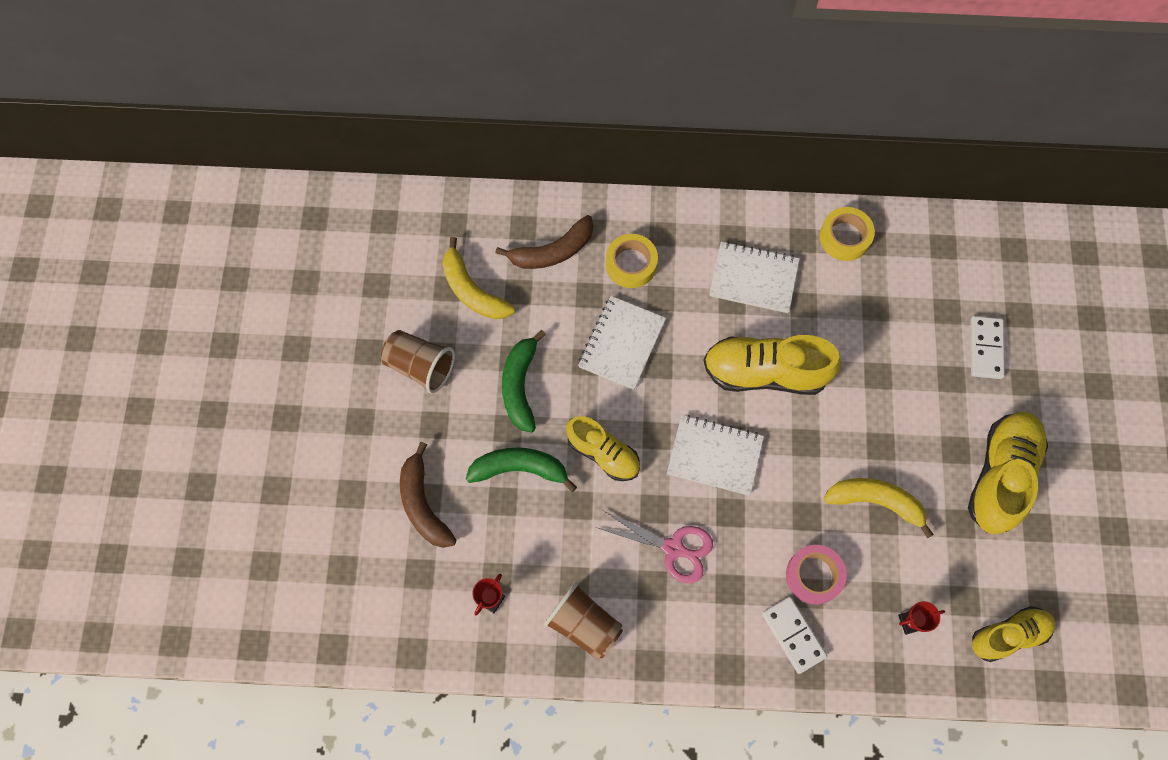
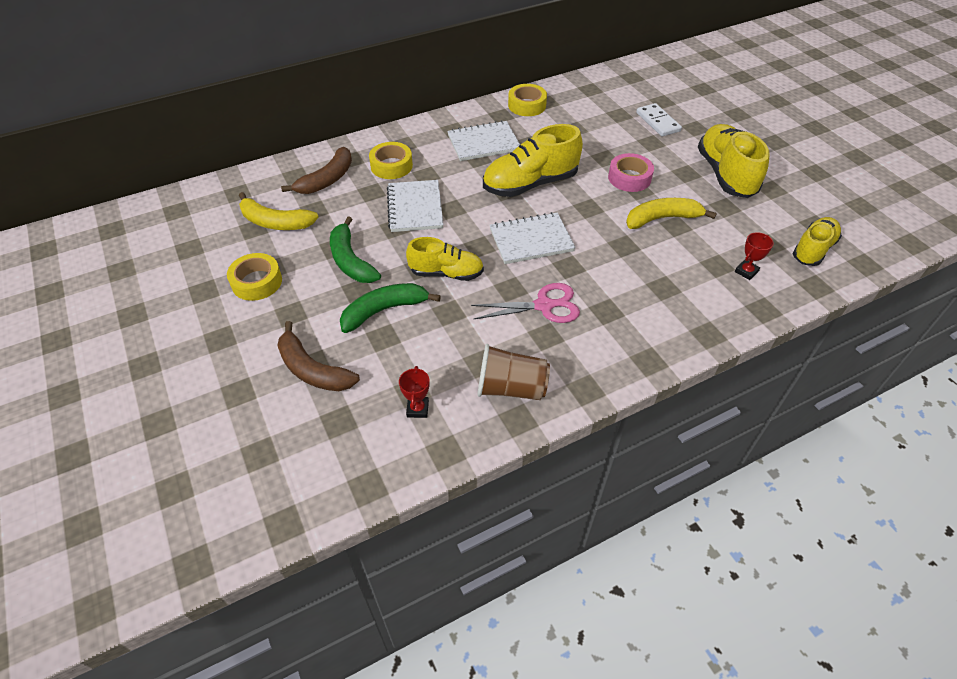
camera: 30 degrees left, 20 degrees down
brown cup [381,330,455,393] -> yellow tape [227,253,282,301]
white domino [762,597,827,674] -> none
pink tape [786,545,847,605] -> pink tape moved to [608,153,654,192]

